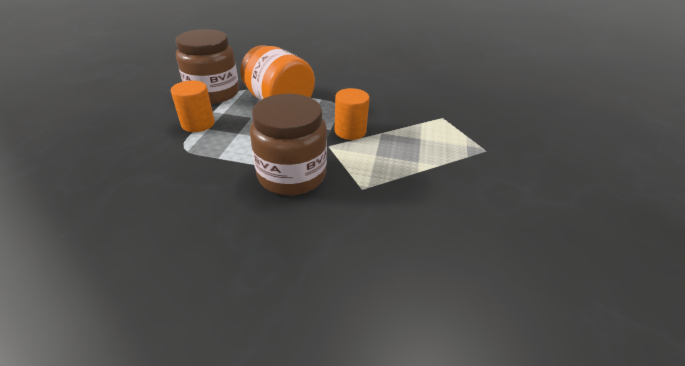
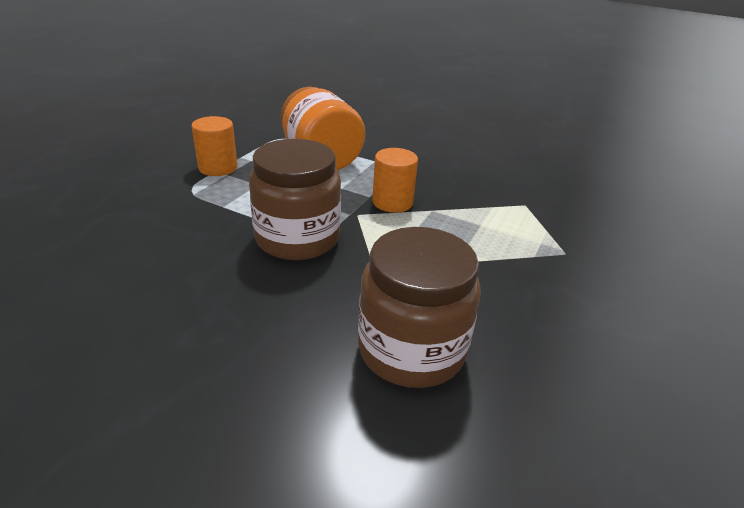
camera: 15 degrees right, 5 degrees down
brown jar [175,29,239,104] -> brown jar moved to [358,227,481,388]

